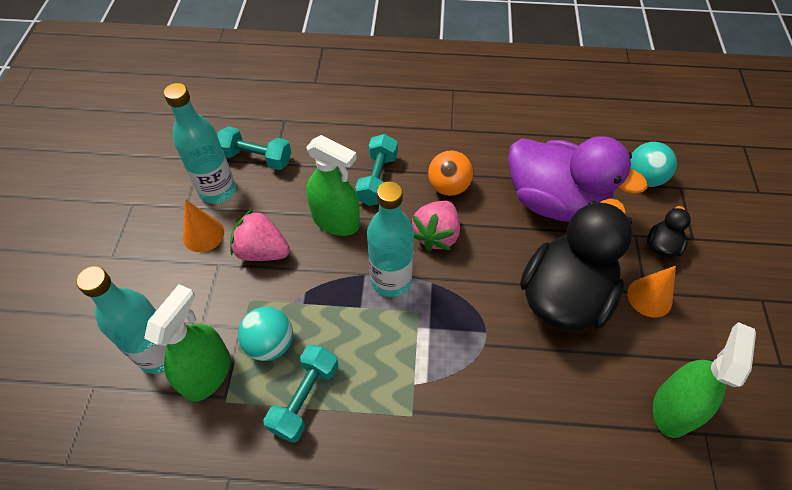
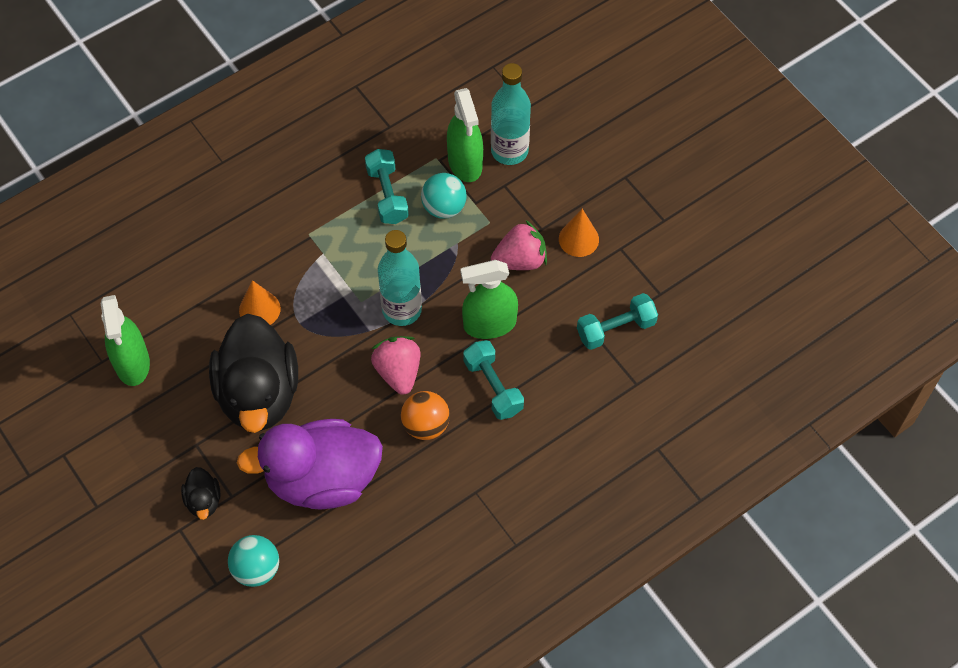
camera: 140 degrees right, 5 degrees up
turquoise bottle [164,83,236,204] -> none
orange cone [627,266,676,317] -> orange cone moved to [239,280,281,325]

